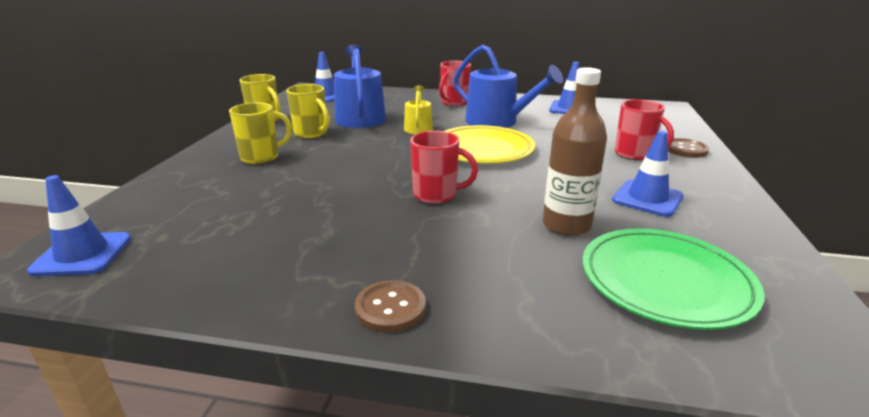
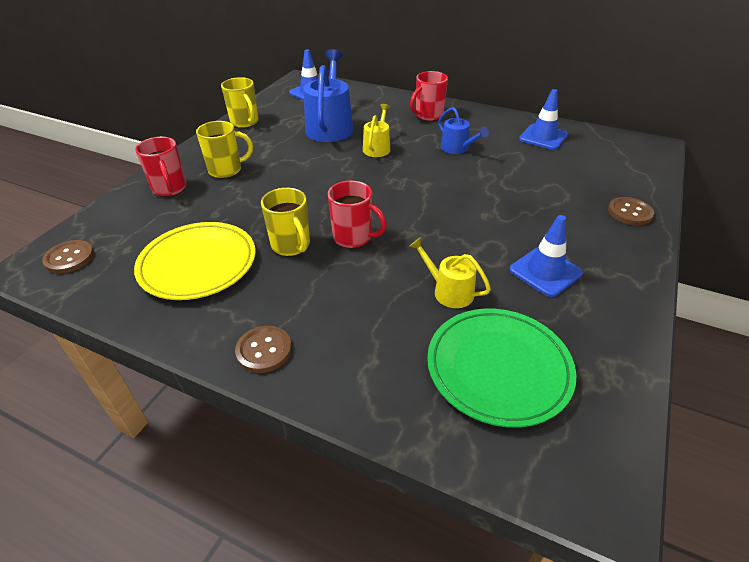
camera: 15 degrees right, 15 degrees up
blue traffic cone [27,175,131,276] -> brown button [42,240,94,274]
yellow mug [286,84,329,139] -> yellow mug moved to [261,188,310,256]
yellow plate [445,125,535,164] -> yellow plate moved to [134,222,256,300]
blue watering can [453,45,563,128] -> blue watering can [438,107,489,154], size x0.54
brown bottle [543,67,607,236] -> yellow watering can [409,237,491,308]
red mug [615,99,674,160] -> red mug moved to [135,137,187,197]

